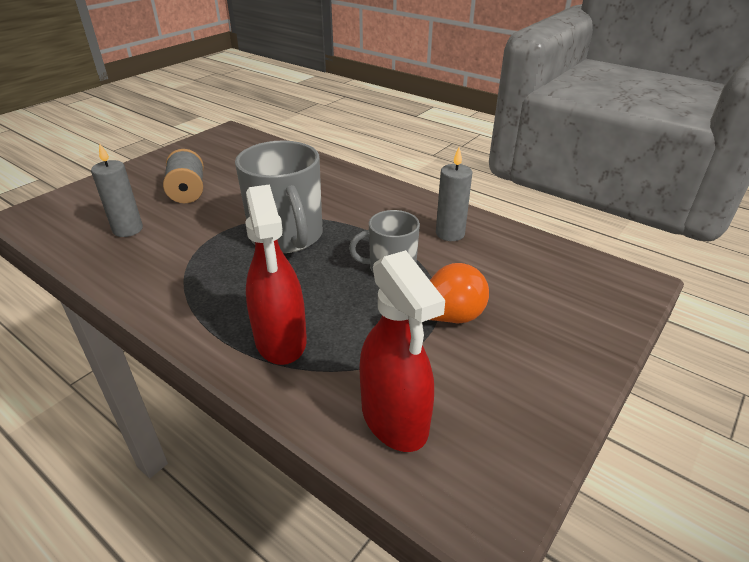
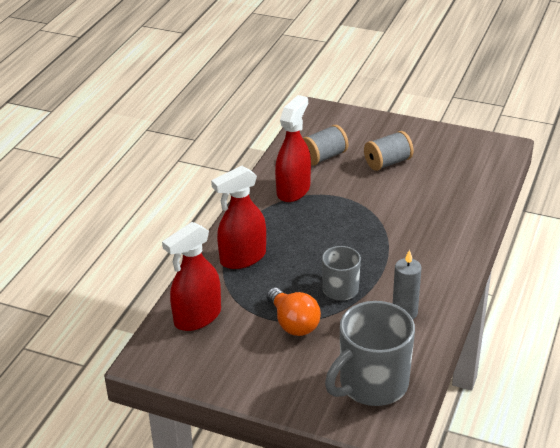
camera: 75 degrees right, 0 degrees up
grey candle [91,143,143,237] -> grey spool [303,125,348,166]
grey mug [235,141,322,253] -> grey mug moved to [325,301,415,406]
none -> red spray bottle [275,95,311,202]

